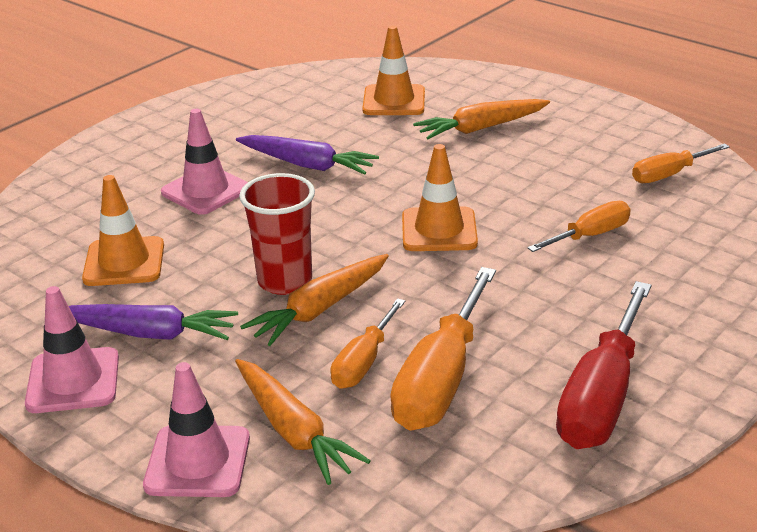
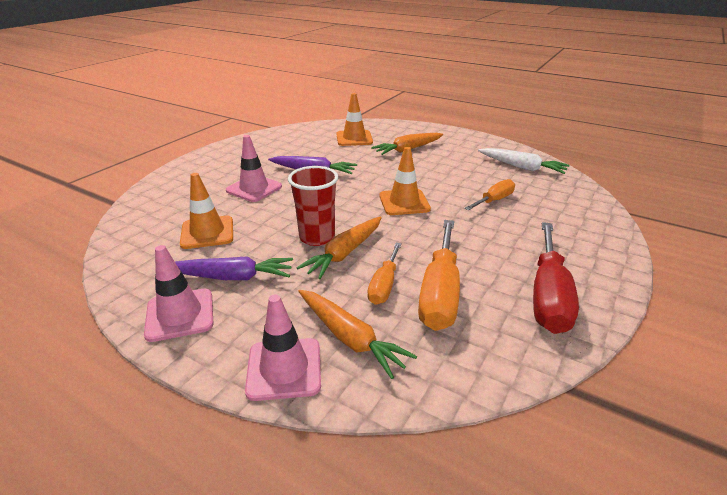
camera: 10 degrees left, 0 degrees up
orange screwdriver [632,143,730,183] -> white carrot [478,148,570,174]

